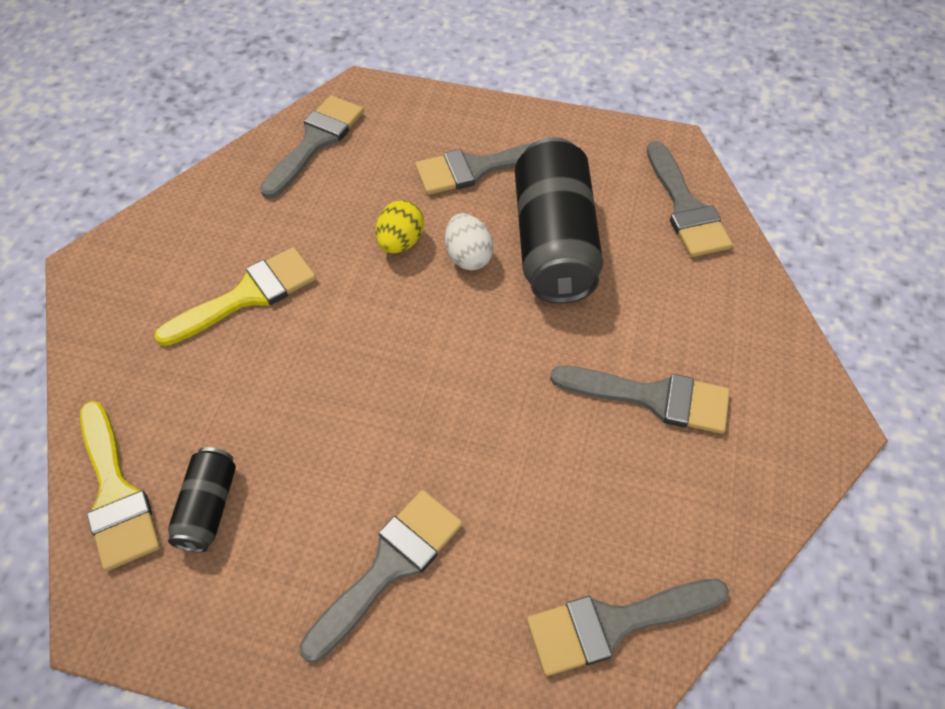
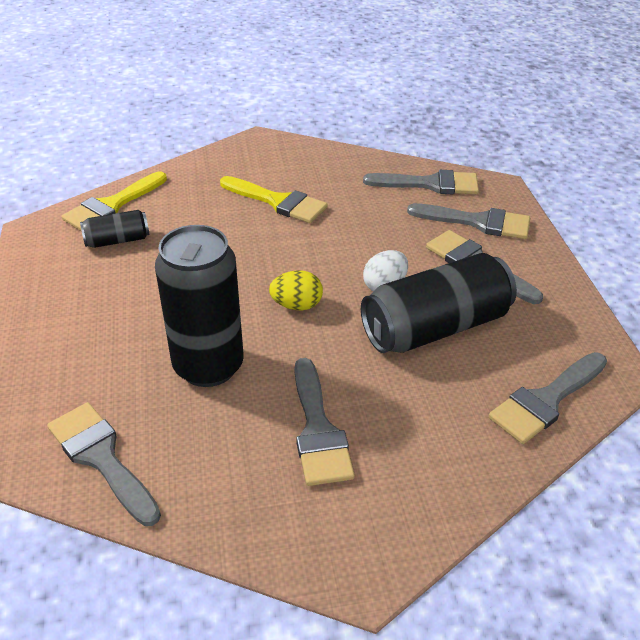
camera: 65 degrees right, 15 degrees down
grey brush [299,490,462,662] -> grey brush moved to [407,203,530,239]
yellow egg [375,200,424,253] -> yellow egg moved to [269,270,323,310]
none -> black can [155,225,244,387]

